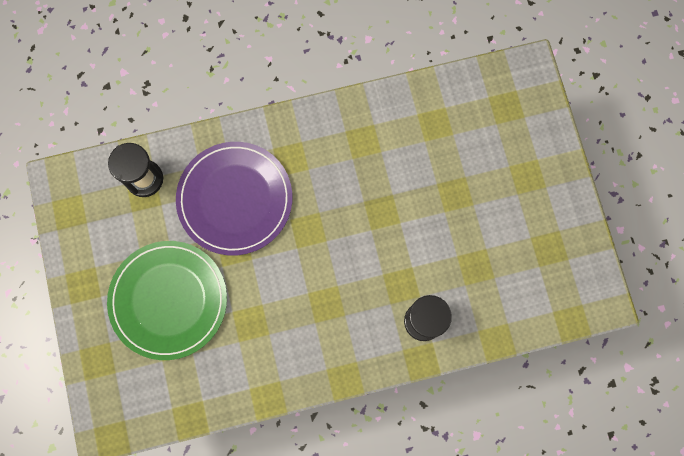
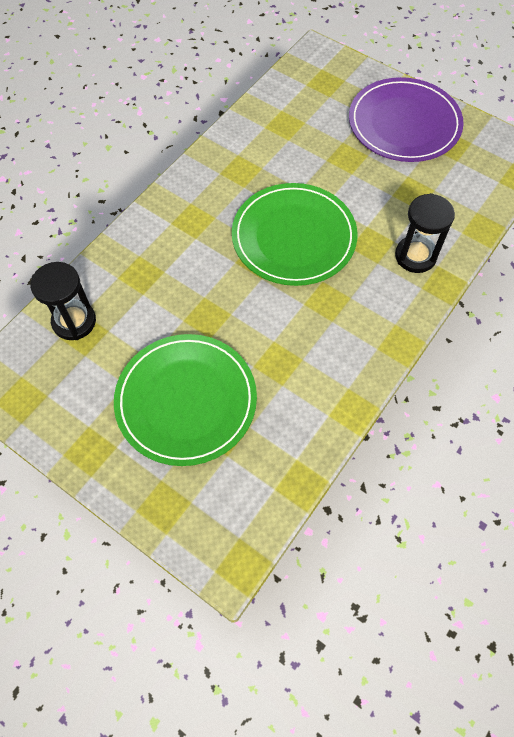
camera: 40 degrees left, 15 degrees down
purple plate [176,142,292,255] -> purple plate moved to [349,77,464,162]
none -> green plate [232,183,358,286]

